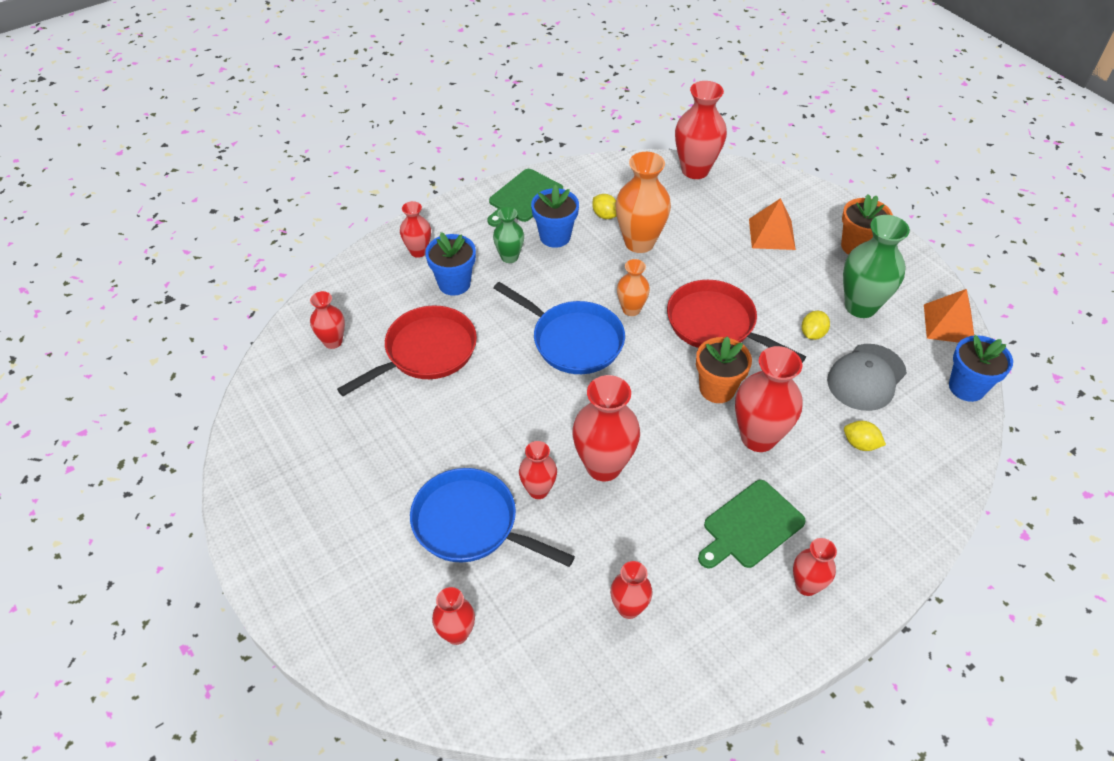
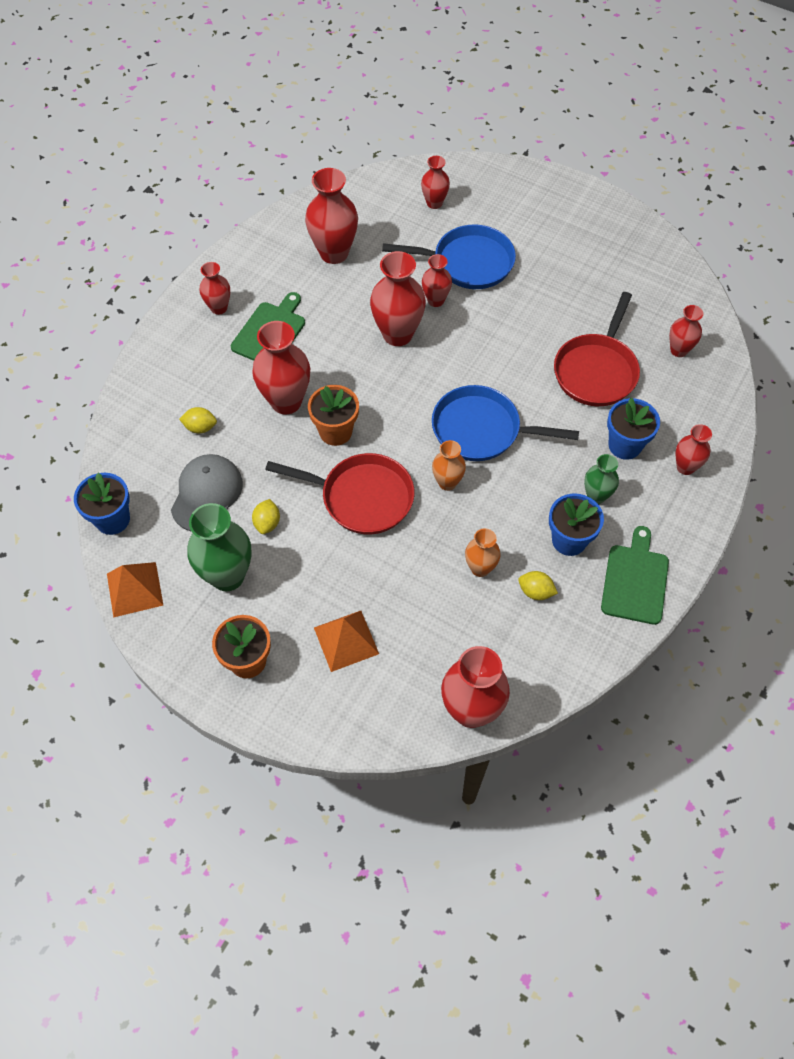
camera: 155 degrees right, 10 degrees up
red vase [610,561,652,619] -> red vase [305,168,358,264], size x1.76
orange vase [615,152,671,253] -> orange vase [465,528,501,577], size x0.57

